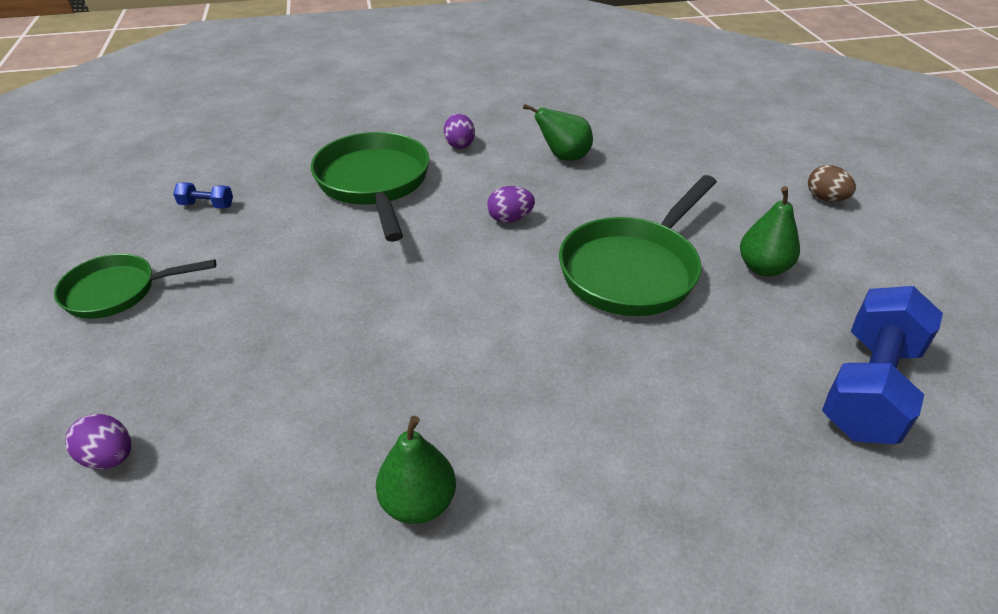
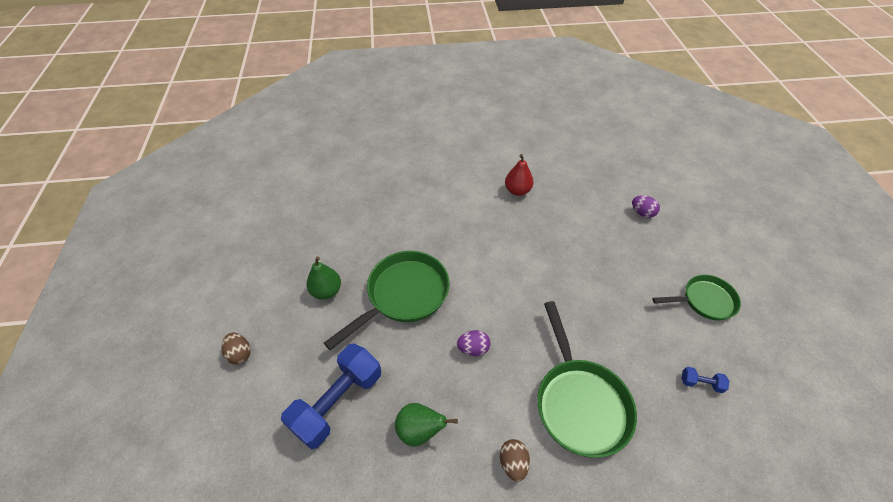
camera: 175 degrees left, 10 degrees up
green pear [376,416,456,524] -> red pear [505,154,533,196]
purple egg [444,113,475,149] -> brown egg [500,439,530,482]
blue dumbbell [822,286,943,444] -> blue dumbbell moved to [281,343,381,449]

